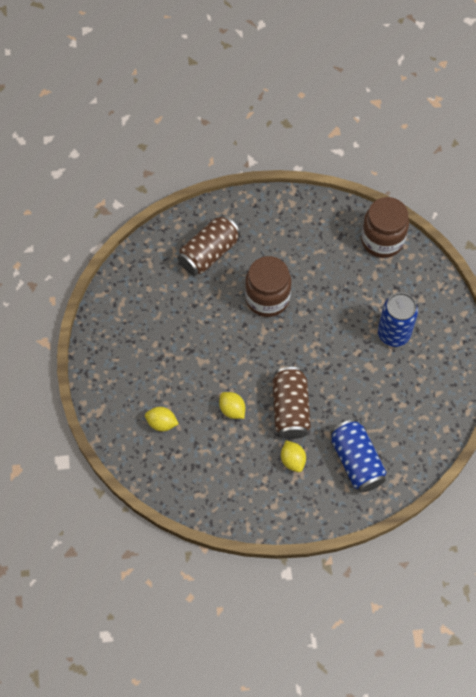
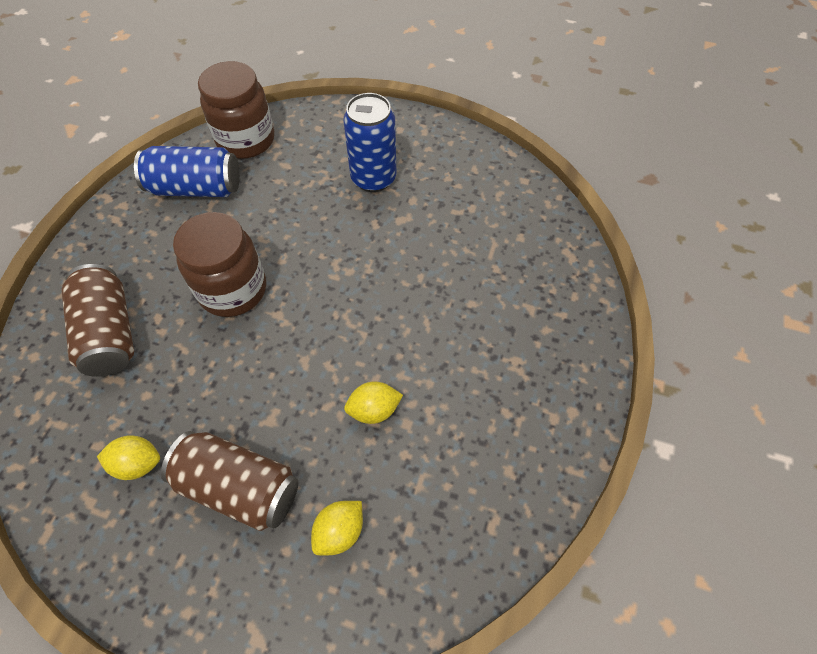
camera: 65 degrees left, 5 degrees down
brown can [272,367,311,439] -> brown can moved to [161,431,298,531]
yellow lemon [281,440,306,472] -> yellow lemon moved to [97,435,160,480]
blue can [330,419,387,492] -> blue can moved to [134,146,240,197]

